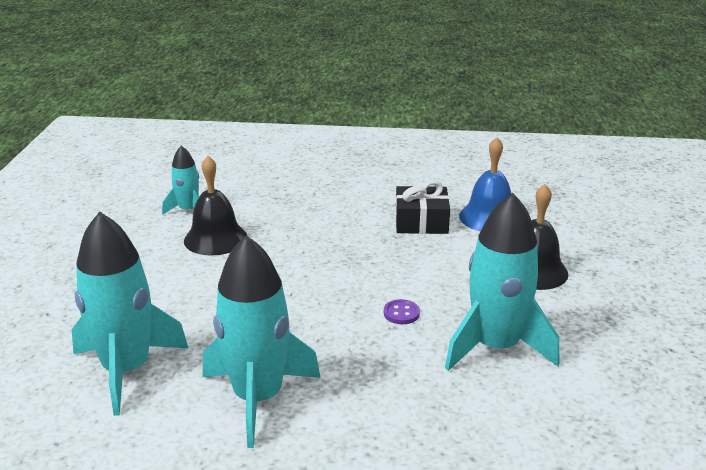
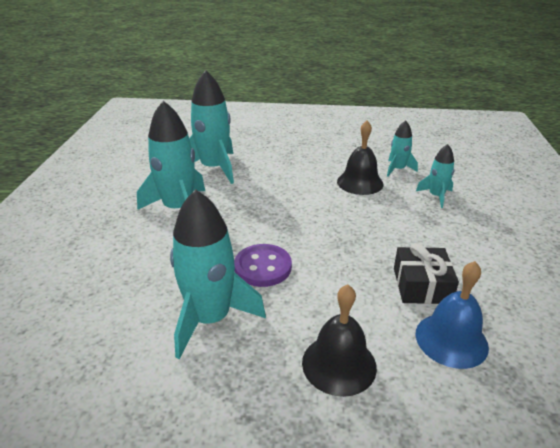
camera: 90 degrees right, 5 degrees up
purple button [384,299,420,324] -> purple button [234,244,292,287], size x1.95
none -> turquoise rocket [416,144,454,208]

